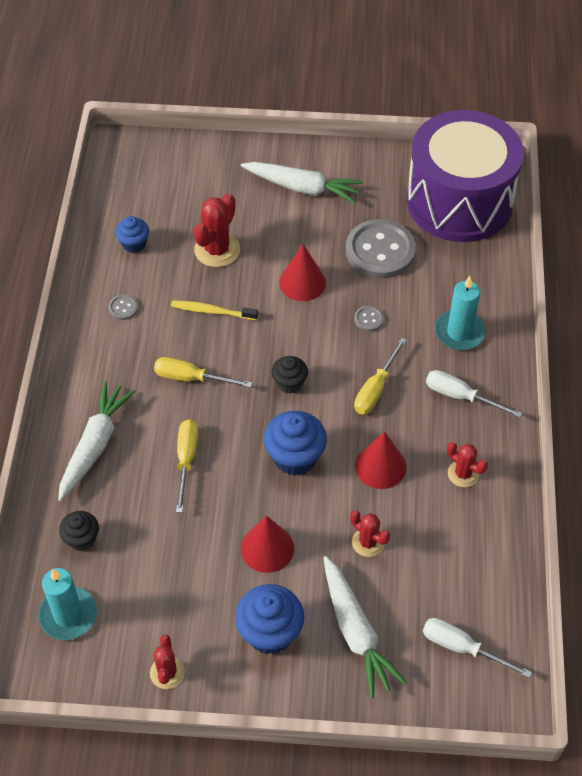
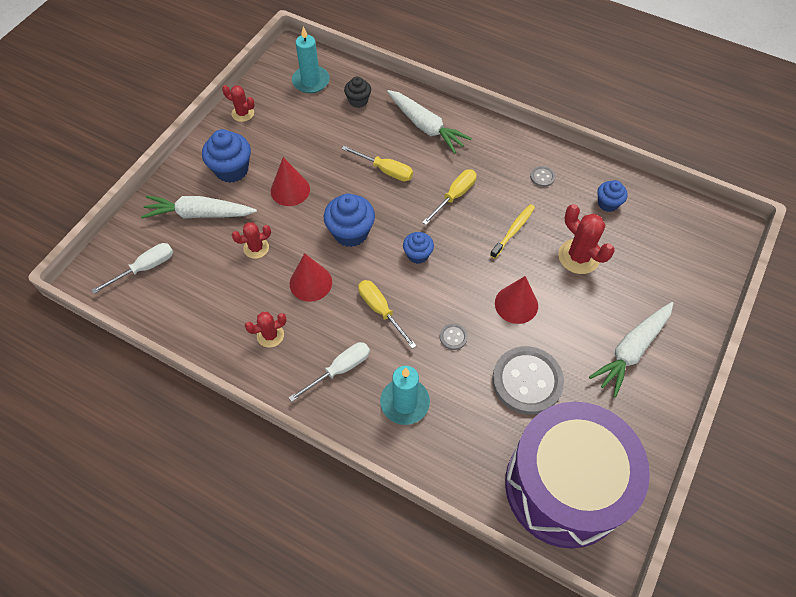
camera: 115 degrees right, 5 degrees up
black cupcake [271,356,308,394] -> blue cupcake [403,232,434,264]

